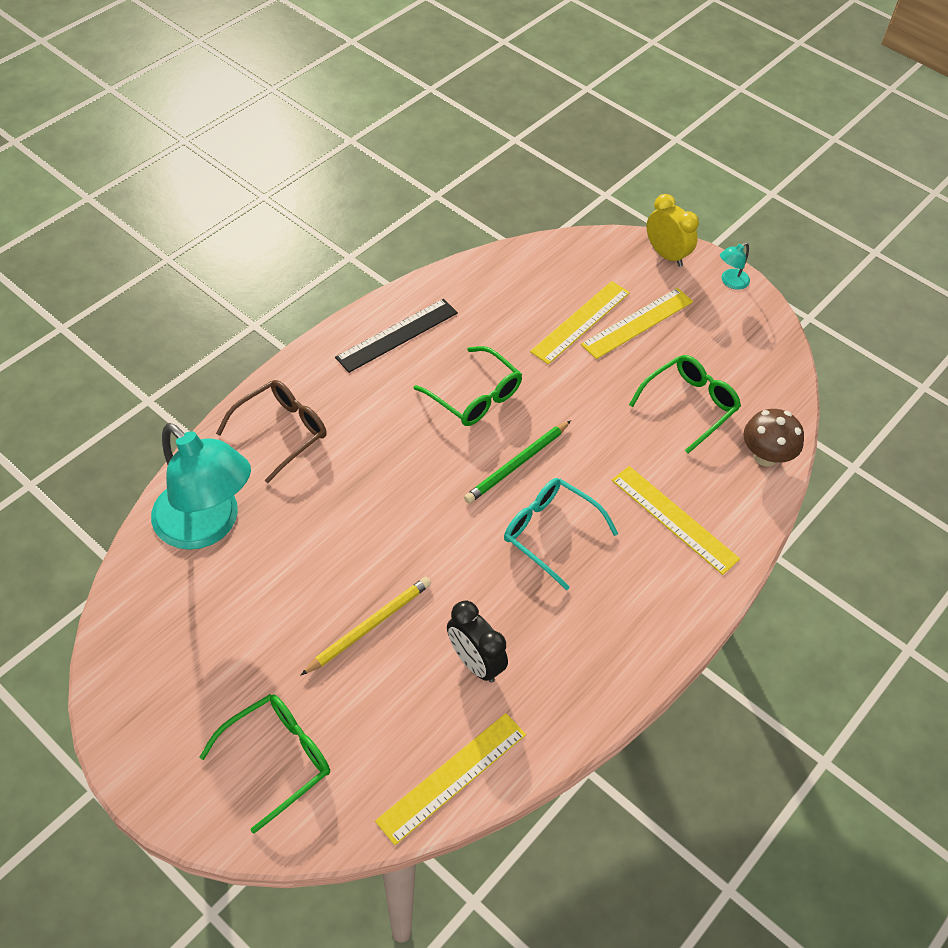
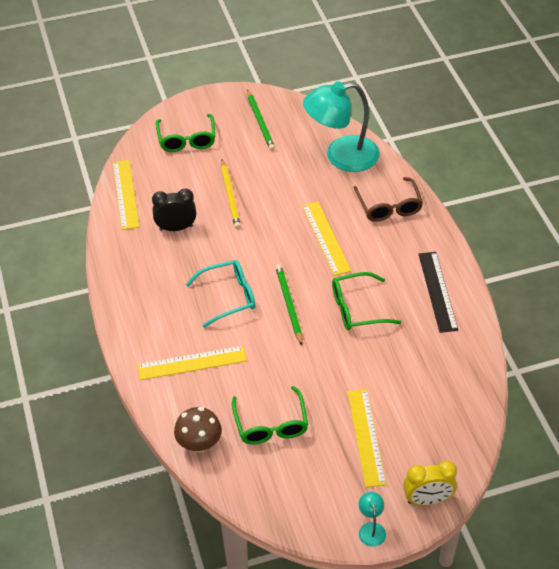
camera: 125 degrees right, 5 degrees down
yellow ruler [530,281,630,365] -> yellow ruler moved to [302,202,351,276]
none -> green pencil [247,90,275,151]

